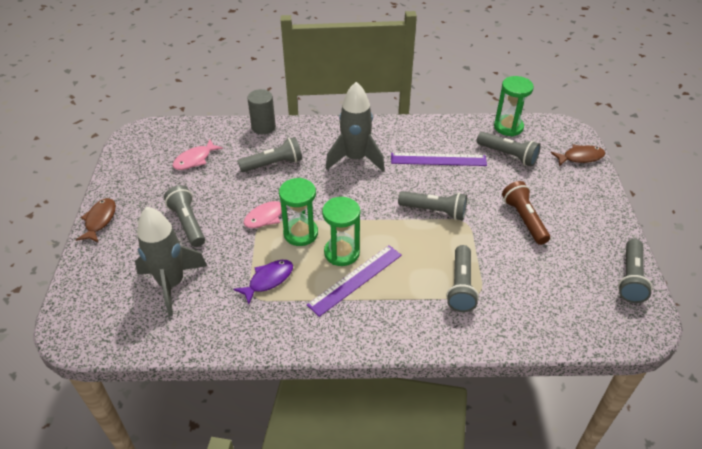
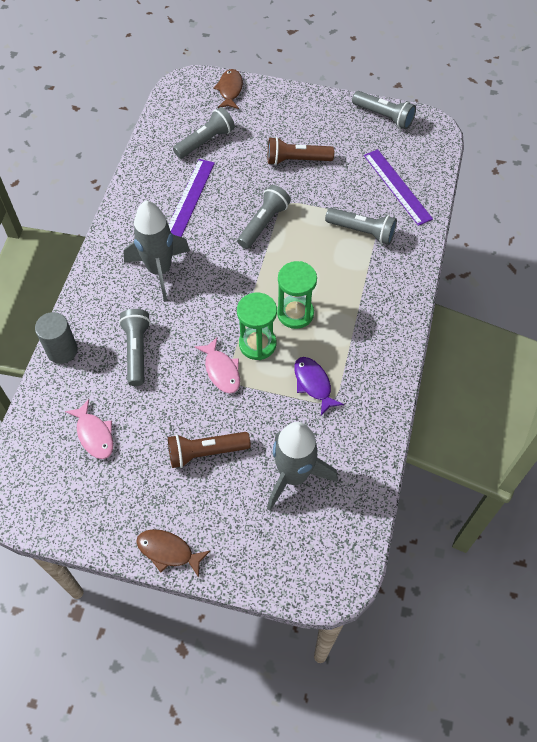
camera: 75 degrees left, 15 degrees up
grey flashlight [164,185,205,247] -> brown flashlight [168,432,251,468]
purple ruler [307,245,402,317] -> purple ruler moved to [364,149,433,226]
green hourglass [494,76,534,136] -> none

